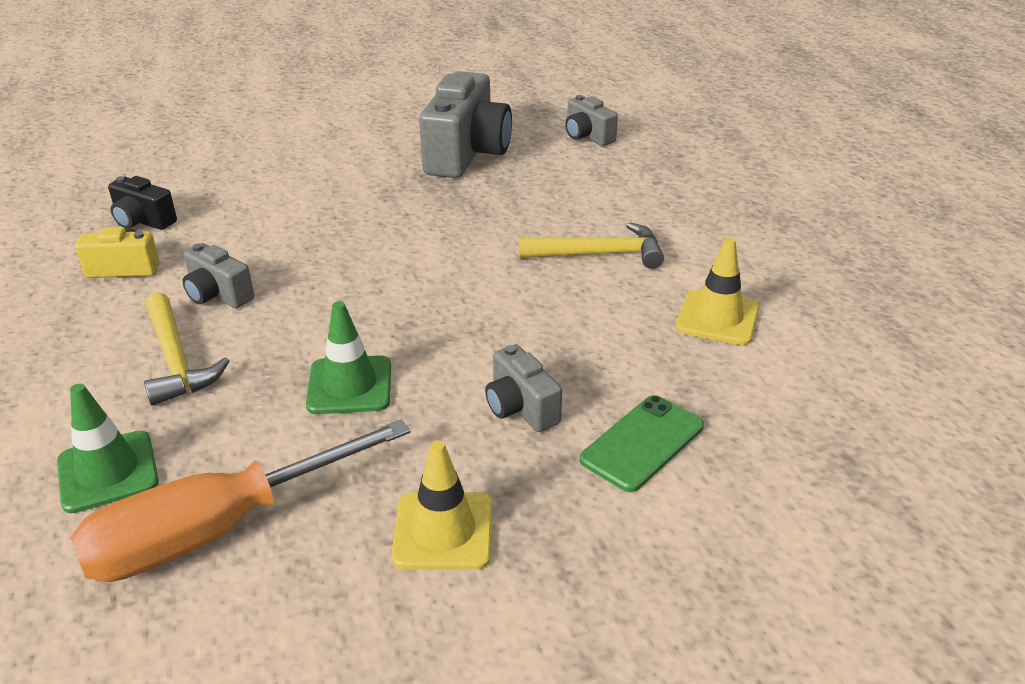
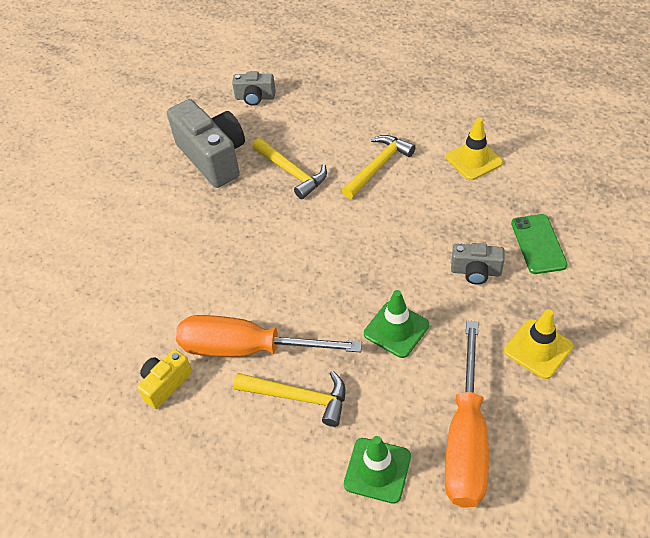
camera: 45 degrees left, 15 degrees up
black camera [108,176,177,230] -> none
grey camera [183,243,254,308] -> orange screwdriver [176,315,362,357]
none -> yellow hammer [253,138,327,199]

